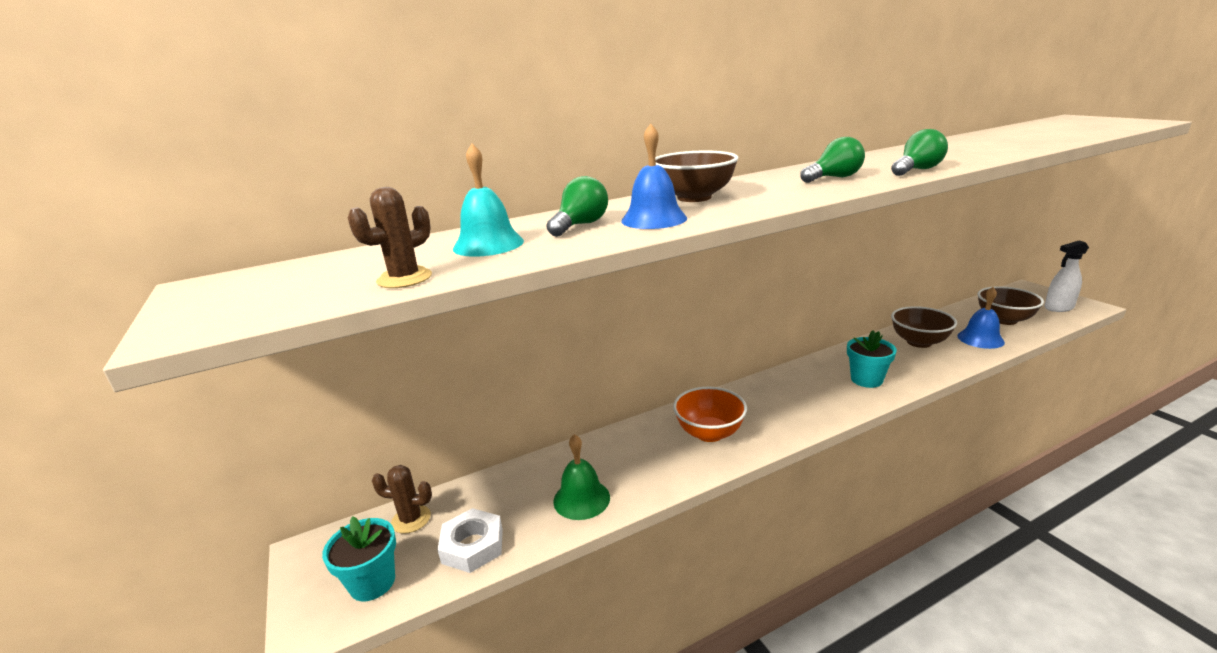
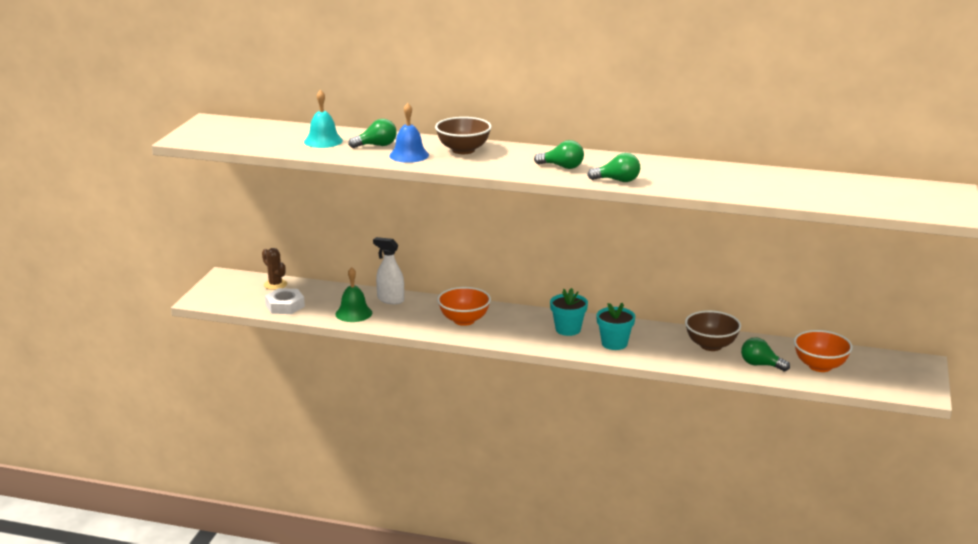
camera: 40 degrees right, 0 degrees up
turquoise flower pot [322,516,396,601] -> turquoise flower pot moved to [550,288,588,336]
brown cactus [348,187,432,288] -> none
blue bell [957,287,1005,349] -> green light bulb [741,337,790,371]
brown bowl [977,286,1044,325] -> orange bowl [794,330,853,372]
white spray bottle [1044,241,1089,312] -> white spray bottle moved to [373,237,404,304]

